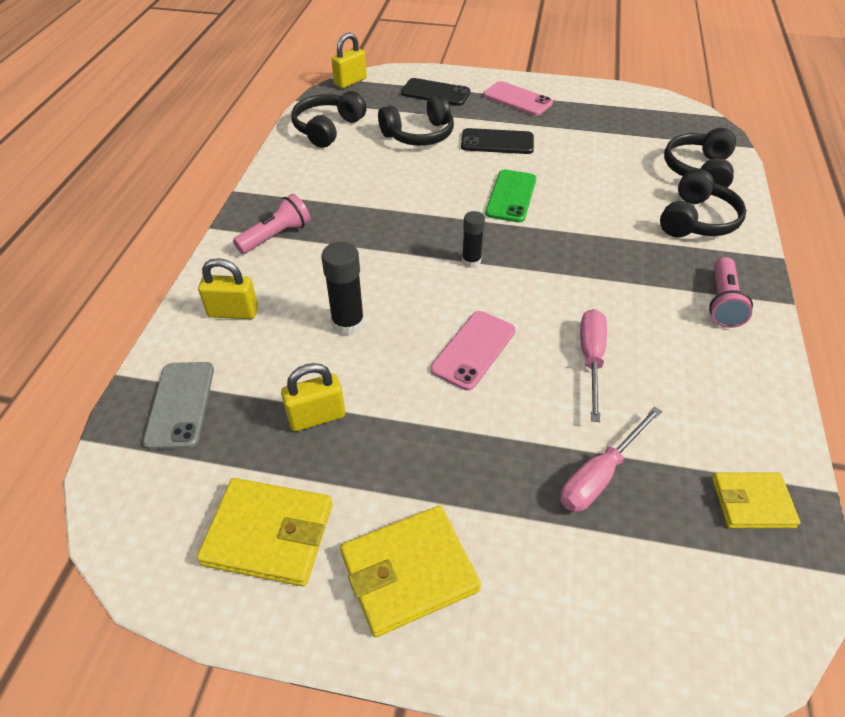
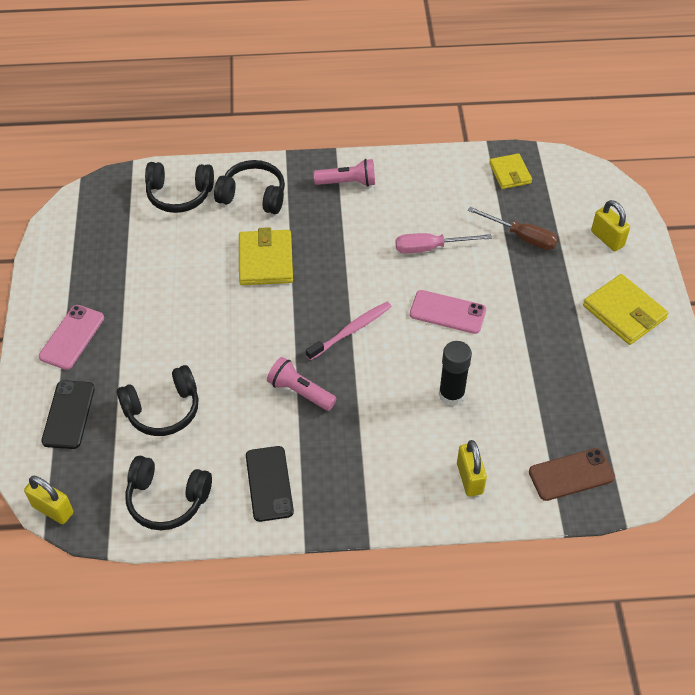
camera: 105 degrees left, 5 degrees up
grey phone [143,362,214,450] -> brown phone [529,448,615,501]
yellow wallet [197,478,333,587] -> yellow wallet moved to [239,227,293,285]
pink flashlight [233,194,310,254] -> pink flashlight moved to [267,357,337,411]
yellow padlock [281,363,345,431] -> yellow padlock moved to [591,200,630,251]
black headphones [378,95,454,146] -> black headphones turned 105 degrees clockwise [117,365,199,436]
black phone [461,128,534,154] -> black phone moved to [246,446,294,522]
black glue stick [462,211,485,268] -> pink toothbrush [306,302,392,360]
green phone [485,170,536,223] -> none
pink screwdriver [560,406,662,512] -> brown screwdriver [468,207,558,250]

